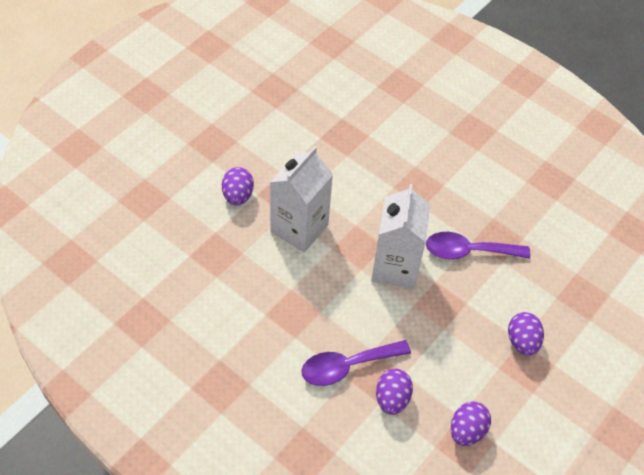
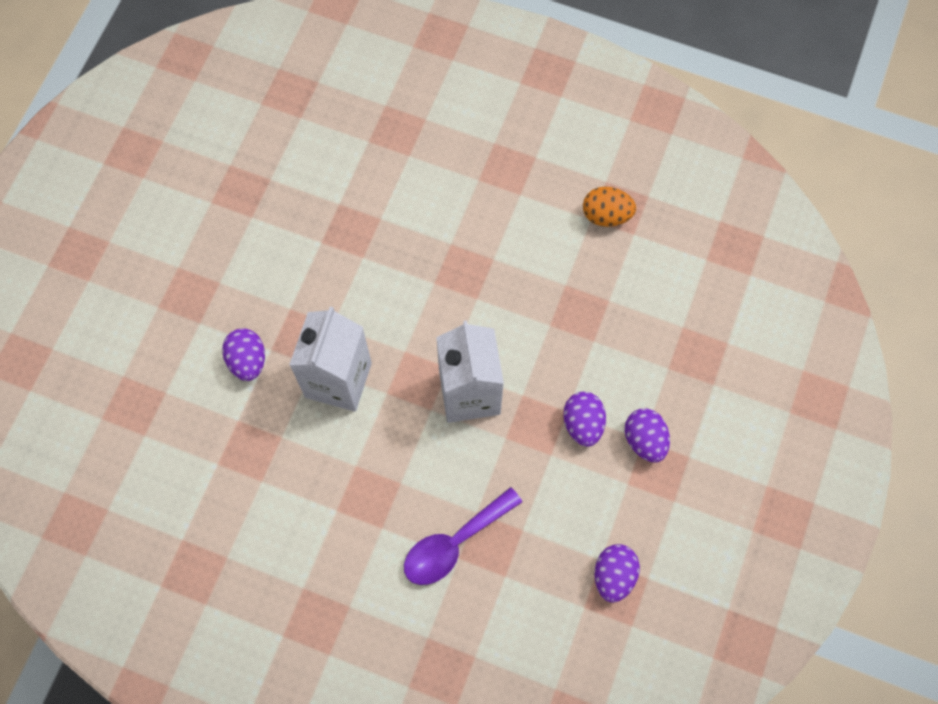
camera: 15 degrees left, 15 degrees up
purple egg [376,369,413,415] -> purple egg moved to [563,392,606,447]
purple spoon [426,232,530,259] -> none
none -> orange egg [583,187,636,227]

